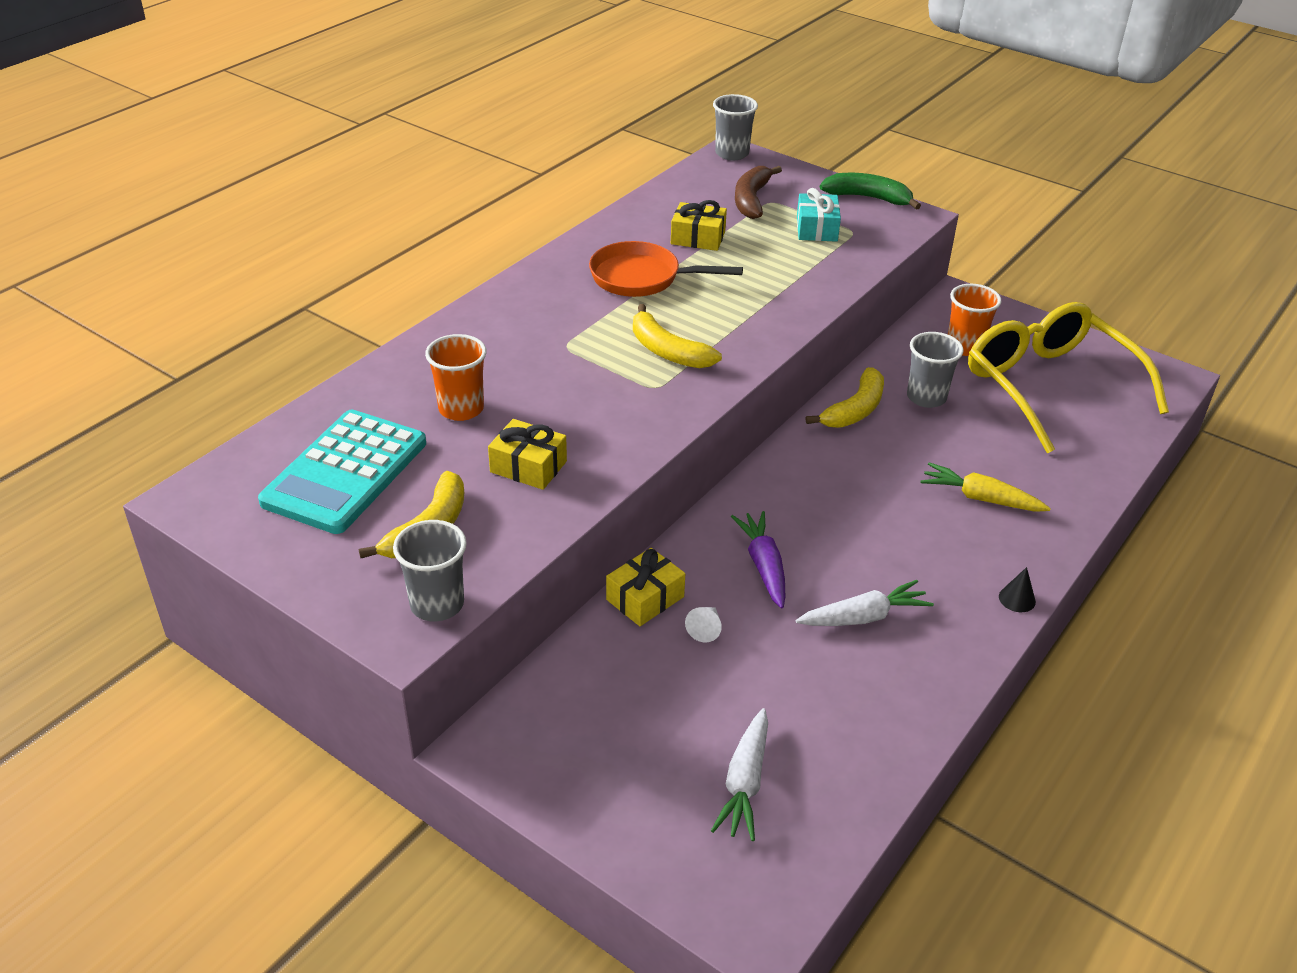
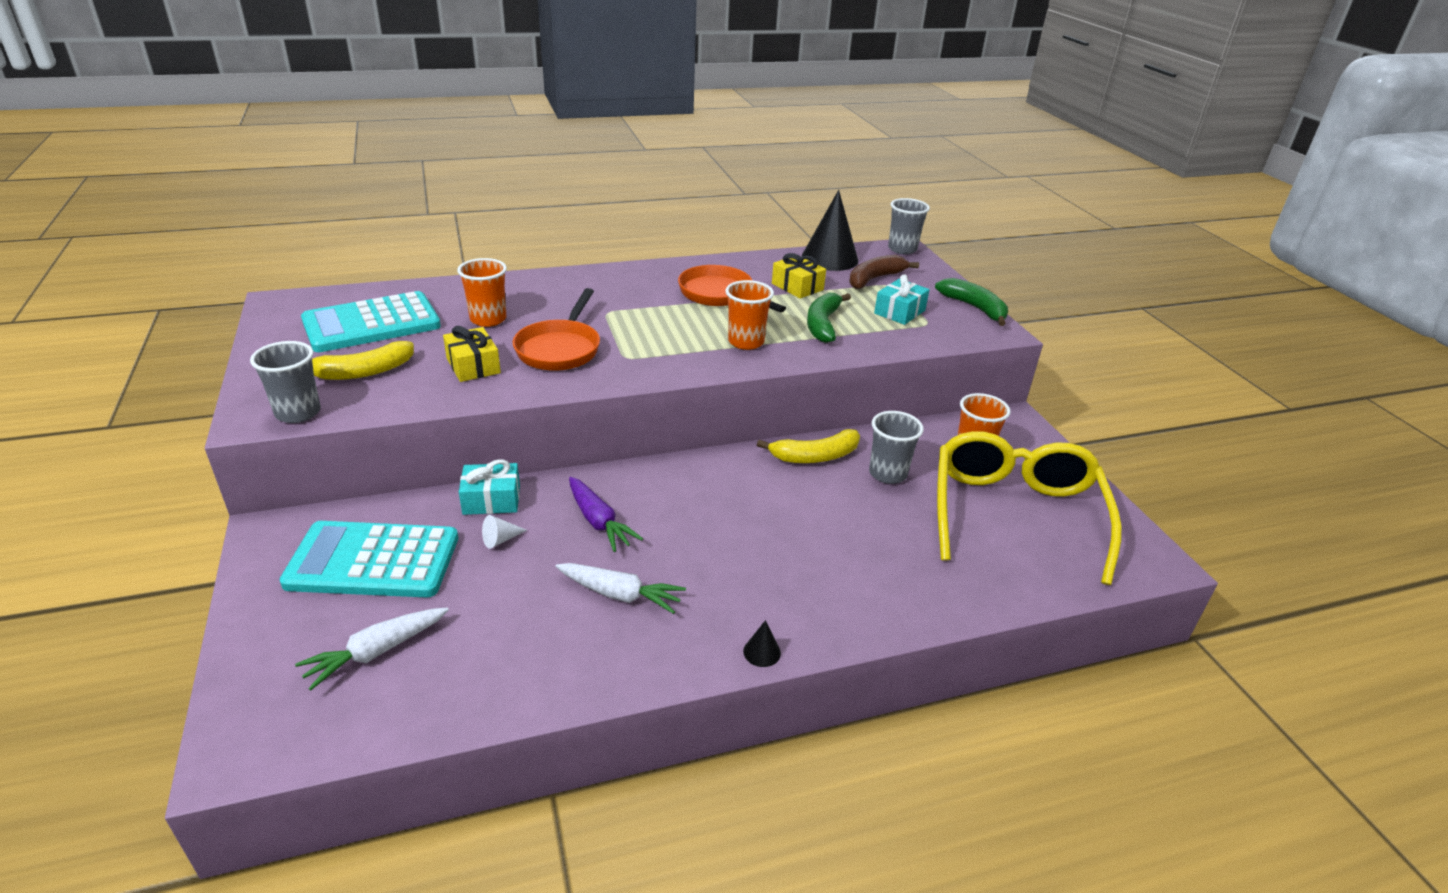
camera: 35 degrees right, 5 degrees down
yellow gift [606,548,685,626] -> turquoise gift [459,459,520,515]
yellow banana [633,304,722,368] -> none
purple carrot [731,511,785,609] -> purple carrot turned 120 degrees clockwise [569,477,643,552]
yellow carrot [920,462,1051,512] -> none
none -> turquoise calculator [279,521,458,598]
none -> orange pan [513,288,600,371]
none -> orange cup [725,280,774,350]
none -> black cone [801,190,858,271]
none -> green banana [807,293,851,343]

